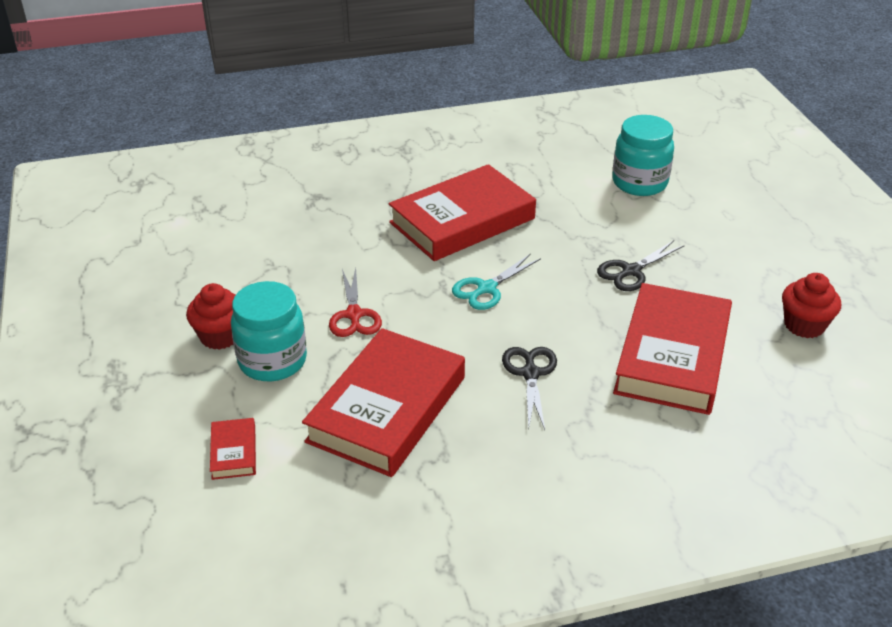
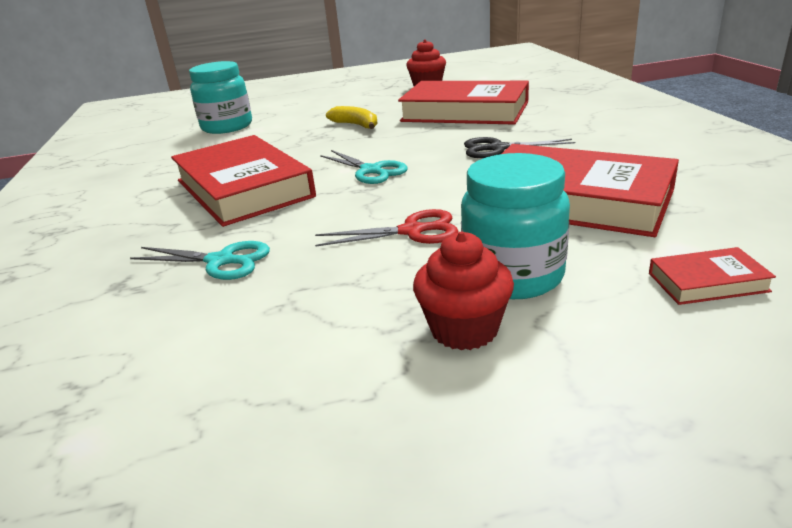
camera: 85 degrees left, 10 degrees down
black scissors [597,240,685,291] -> yellow banana [326,106,377,129]
none -> turquoise scissors [130,241,270,280]

